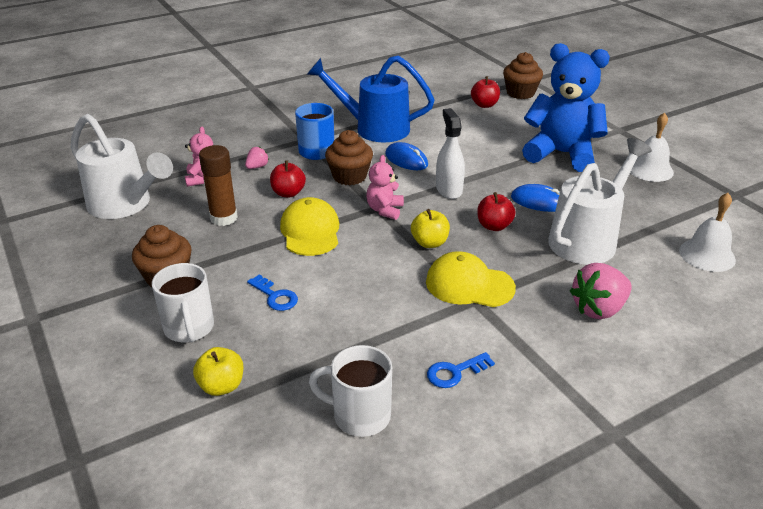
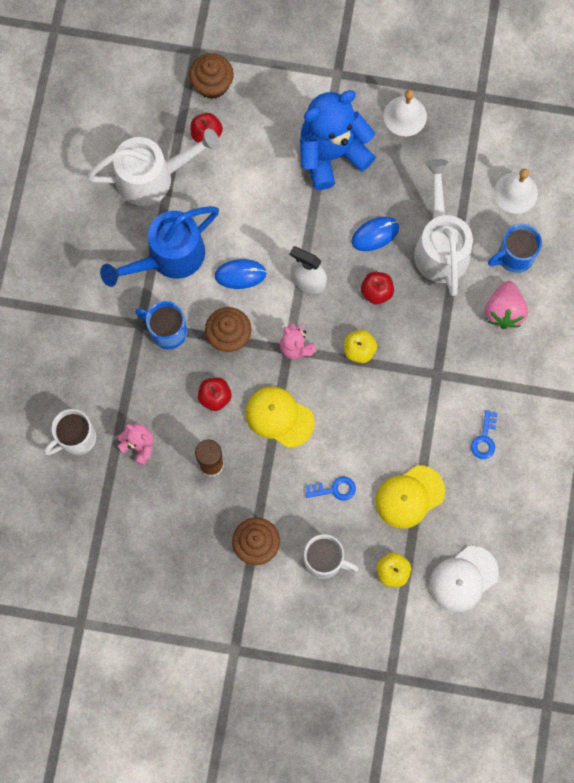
camera: 50 degrees left, 40 degrees up
white watering can [71,114,173,219] -> white watering can moved to [87,129,220,206]
pink strawberry [245,147,269,169] -> none
white mug [309,345,392,437] -> white mug moved to [44,409,96,456]
yellow cap [426,251,516,307] -> yellow cap moved to [375,465,445,529]
none -> white cap [429,546,499,612]
none -> blue mug [488,224,542,273]

